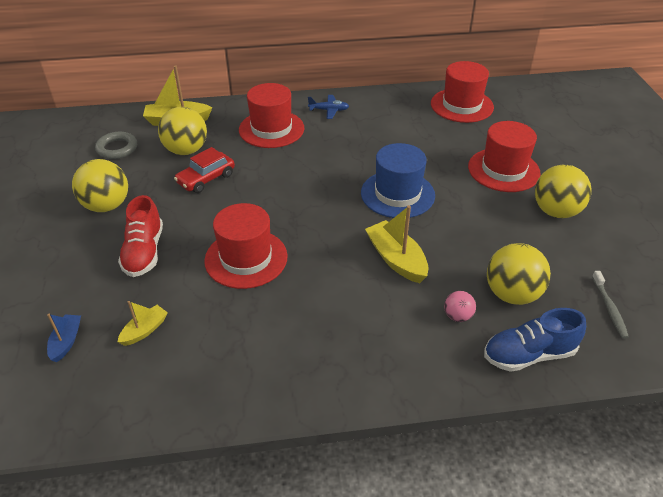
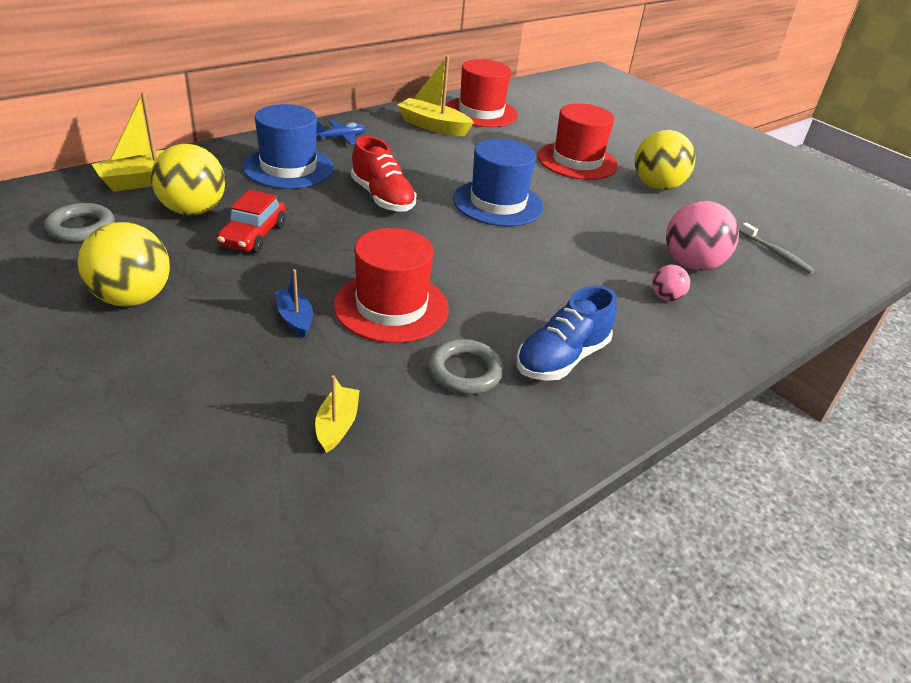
camera: 35 degrees left, 5 degrees down
blue boat [47,314,81,362] -> blue boat moved to [275,269,313,338]
red shoe [118,195,163,277] -> red shoe moved to [351,136,417,212]
red hat [239,83,304,148] -> blue hat [243,104,334,189]
yellow boat [365,205,429,283] -> yellow boat moved to [397,56,474,136]
blue shoe [484,308,586,372] -> blue shoe moved to [516,286,617,381]
yellow ball [487,243,551,305] -> pink ball [666,201,739,270]
none -> grey ring [428,339,504,395]

